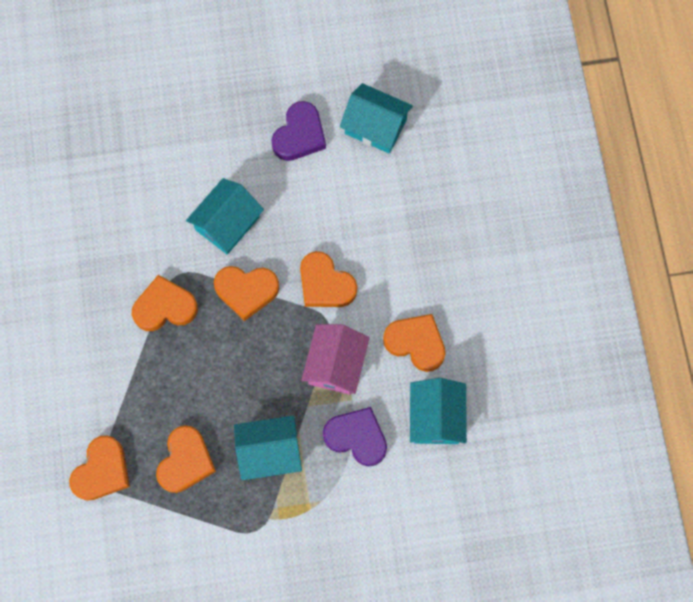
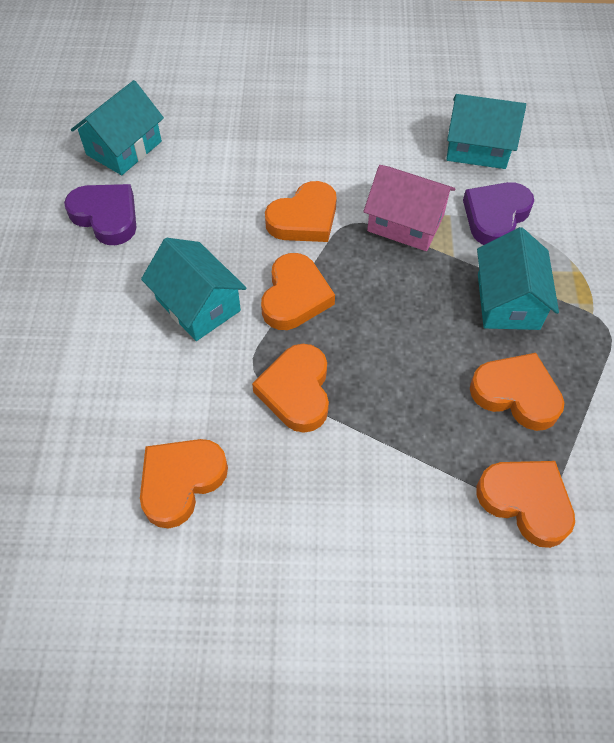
camera: 80 degrees left, 15 degrees down
orange heart [383,314,445,372] -> orange heart moved to [140,439,228,528]

